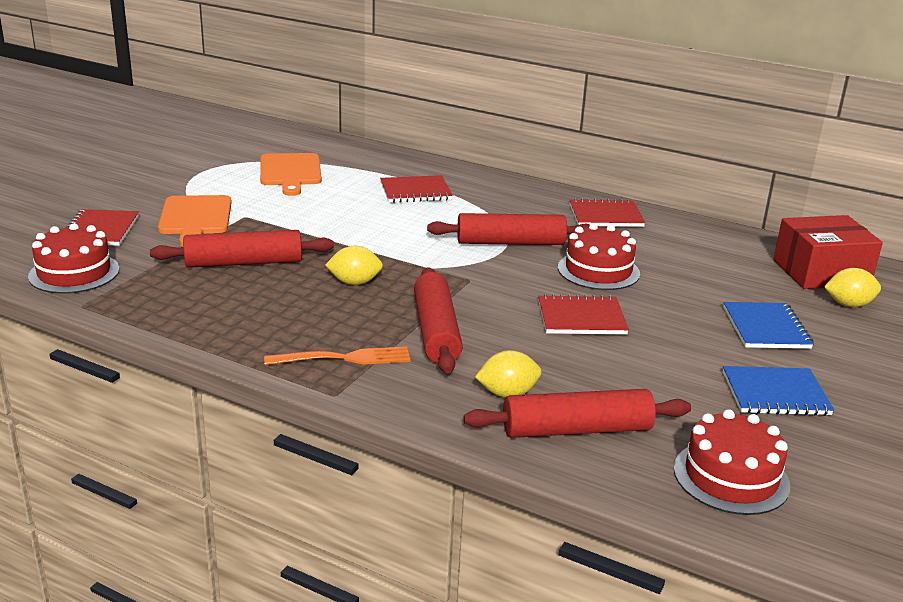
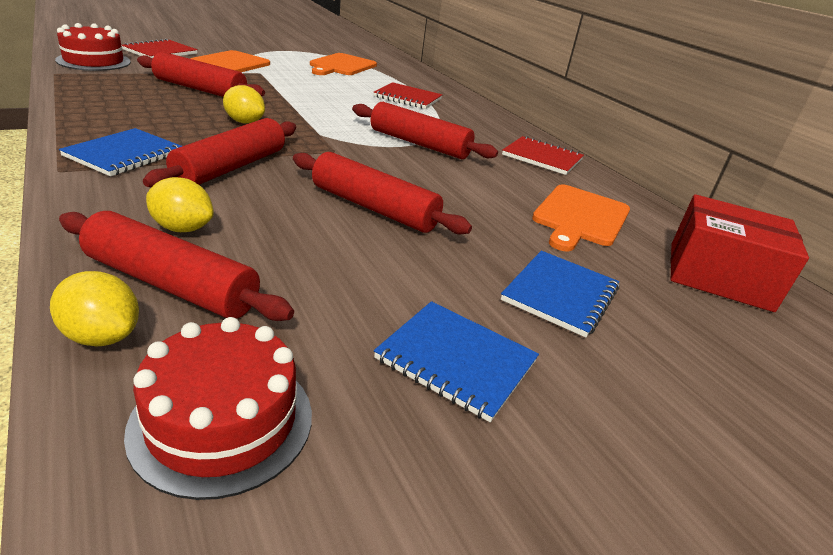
camera: 30 degrees right, 5 degrees up
orange fork [264,346,410,365] -> blue notebook [59,128,182,176]
red notebook [538,294,629,335] -> red rolling pin [293,152,472,234]
red cake [558,224,640,290] -> none
yellow lemon [824,268,881,307] -> yellow lemon moved to [50,271,139,346]
none -> orange cutting board [532,184,630,252]

